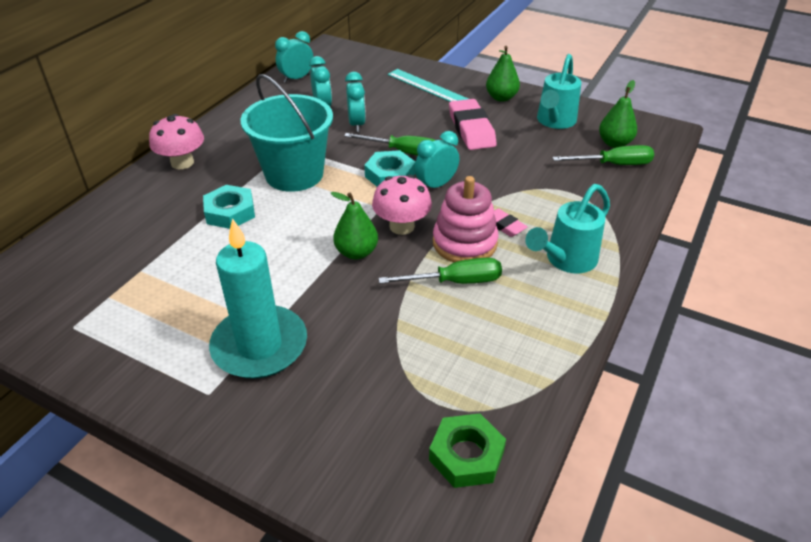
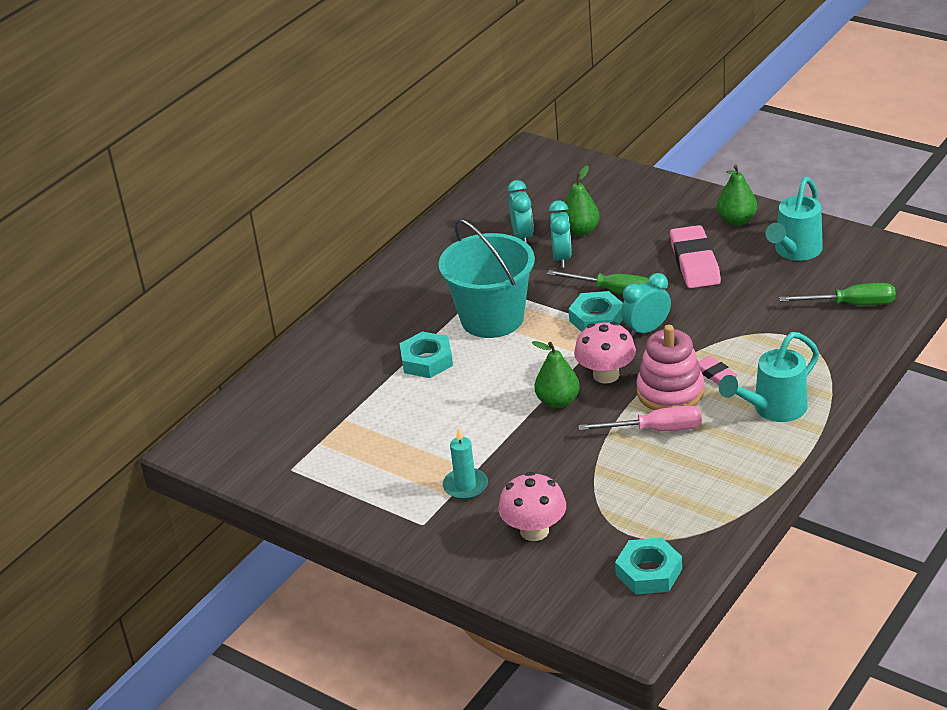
camera: 10 degrees right, 5 degrees down
pink mushroom [149,114,204,169] -> pink mushroom moved to [498,472,566,541]
turquoise candle [209,218,307,379] -> turquoise candle [443,428,488,500], size x0.51
turquoise clock [275,31,314,83] -> none
green screwdriver [379,258,502,284] -> pink screwdriver [579,406,702,431]
turquoise ruler [388,69,468,102] -> none
green nut [429,413,506,488] -> turquoise nut [615,538,682,595]
green pear [599,80,637,148] -> green pear moved to [561,165,600,236]

